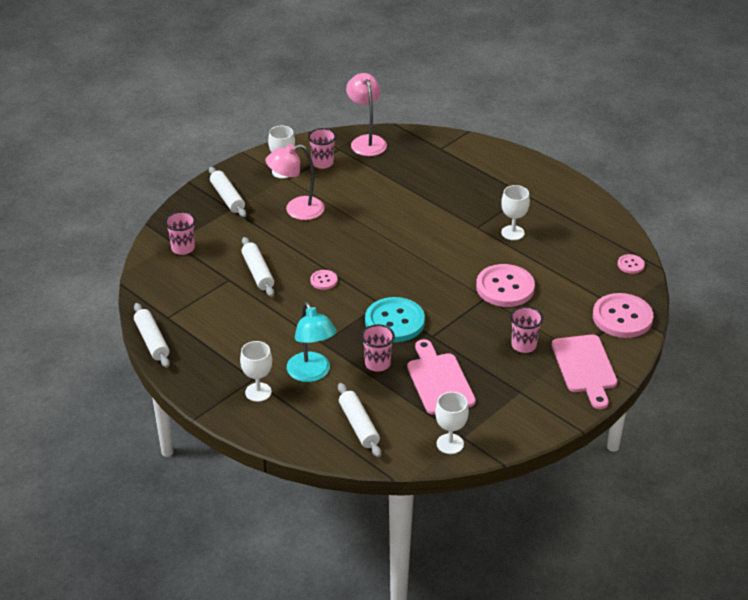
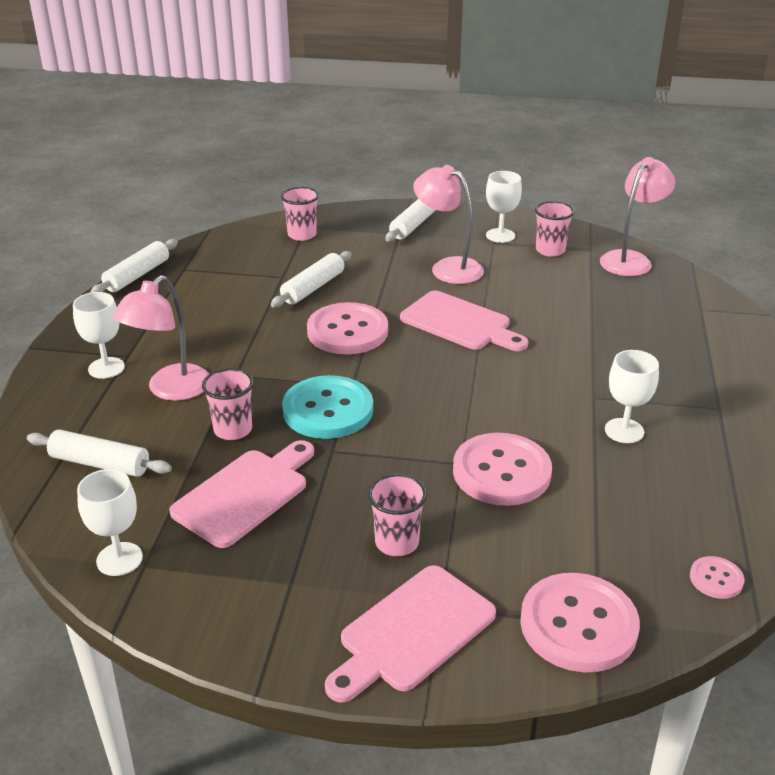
camera: 55 degrees right, 5 degrees down
turquoise lamp [287,302,336,382] -> pink lamp [112,275,209,401]
pink button [310,270,337,290] -> pink button [307,302,388,354], size x2.14
white rolling pin [338,383,381,457] -> white rolling pin turned 75 degrees clockwise [27,430,172,477]
none -> pink cutting board [400,291,528,351]

